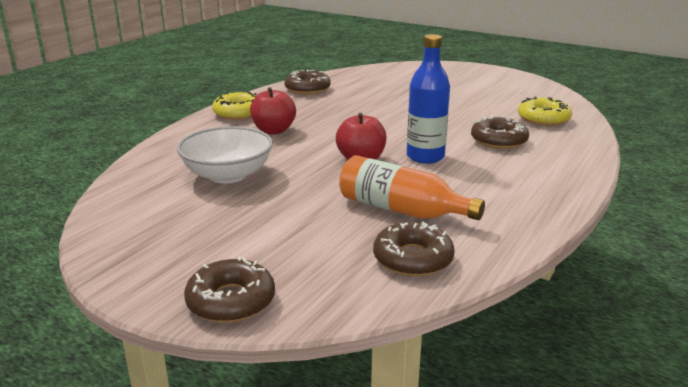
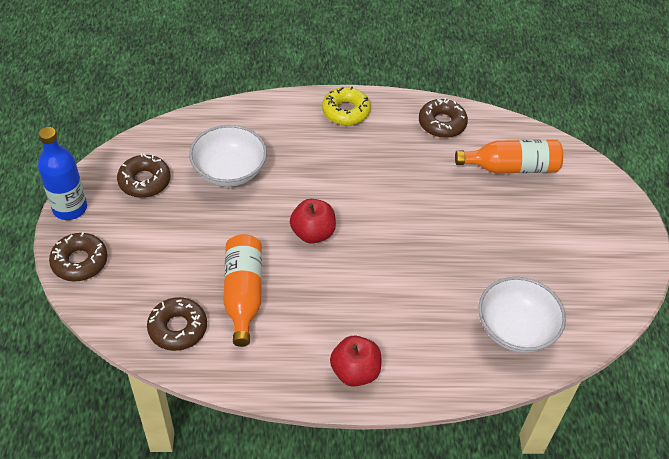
camera: 55 degrees right, 25 degrees up
red apple [250,87,296,134] -> red apple moved to [330,336,381,387]
blue bottle [407,34,450,164] -> blue bottle moved to [38,127,87,220]
brown donut [471,116,529,149] -> brown donut moved to [117,153,170,198]
yellow donut [518,96,572,126] -> white bowl [479,277,566,353]
none -> orange bottle [455,139,563,174]

